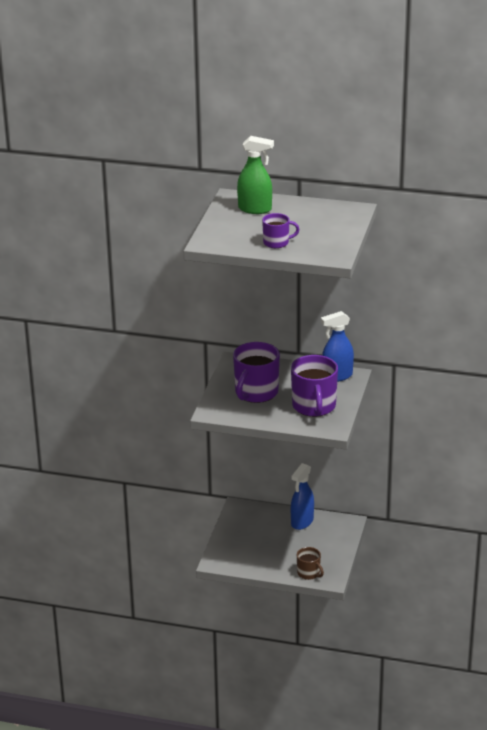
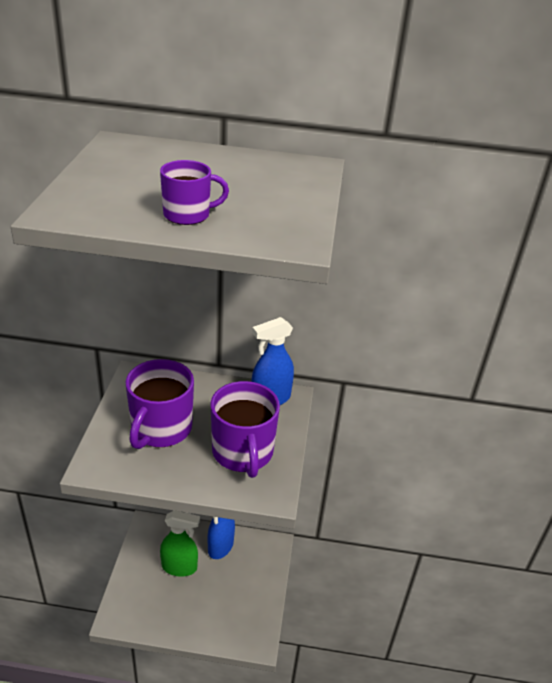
camera: 10 degrees left, 5 degrees up
green spray bottle [237,136,274,214] -> green spray bottle moved to [160,511,200,577]
brown mug [297,547,324,580] -> none

